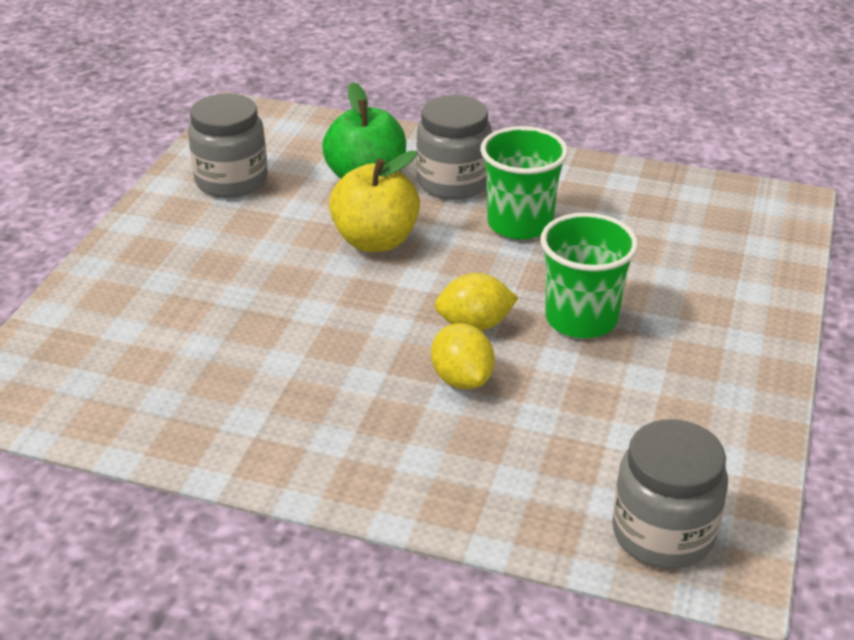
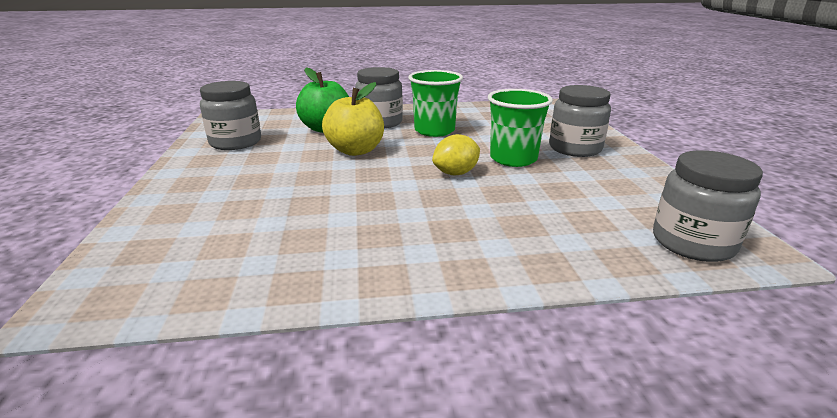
camera: 25 degrees left, 10 degrees down
yellow lemon [431,323,495,389] -> none
none -> grey jar [549,85,611,157]

